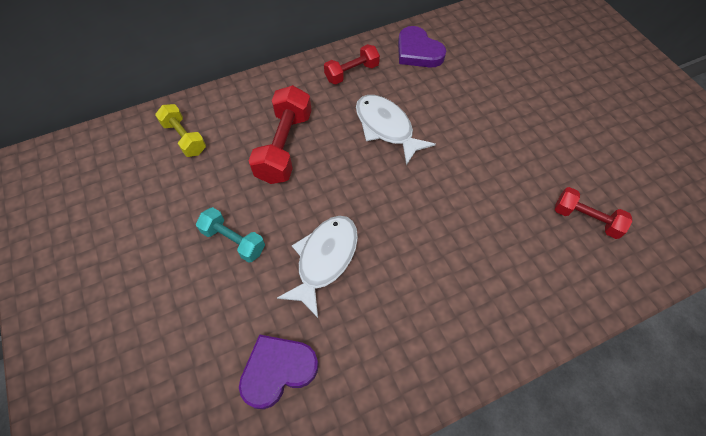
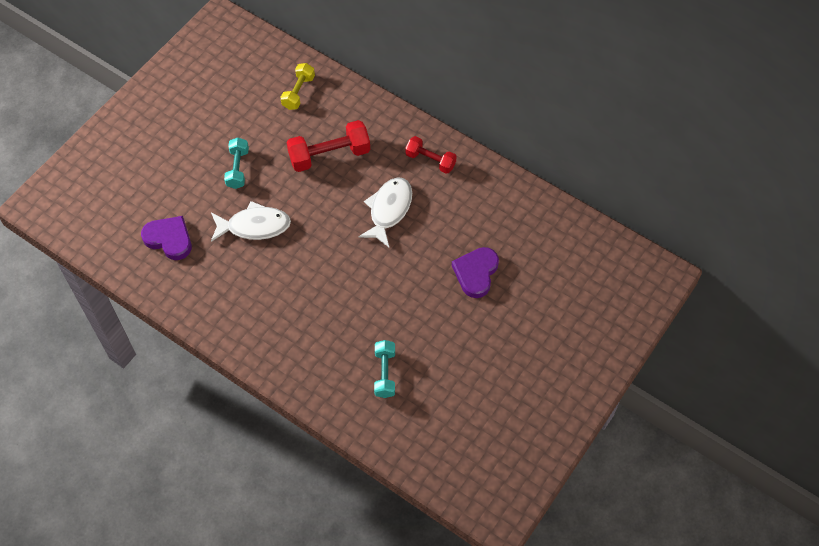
camera: 60 degrees right, 0 degrees up
purple heart [398,26,446,68] -> purple heart moved to [452,247,499,298]
red dumbbell [555,187,633,239] -> turquoise dumbbell [374,340,395,398]

